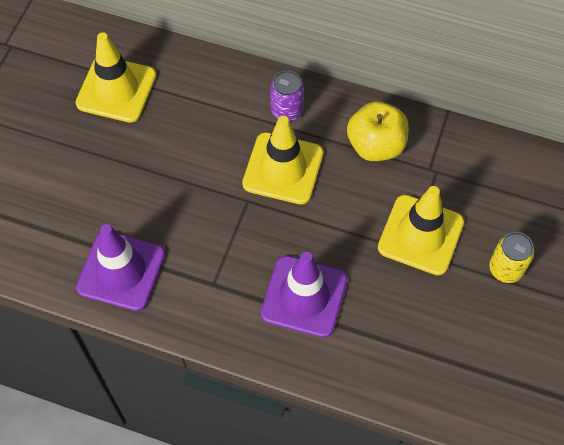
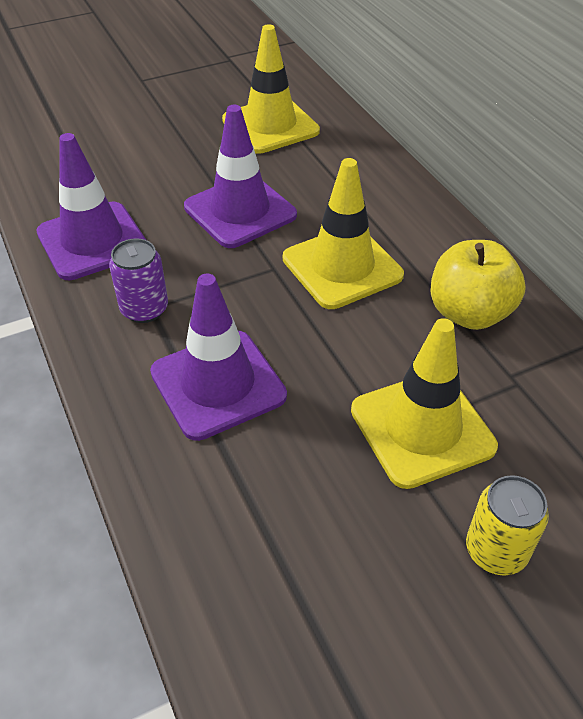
camera: 45 degrees right, 15 degrees down
purple can [270,70,304,121] -> purple can moved to [109,238,168,323]
none -> purple traffic cone [184,105,297,248]

